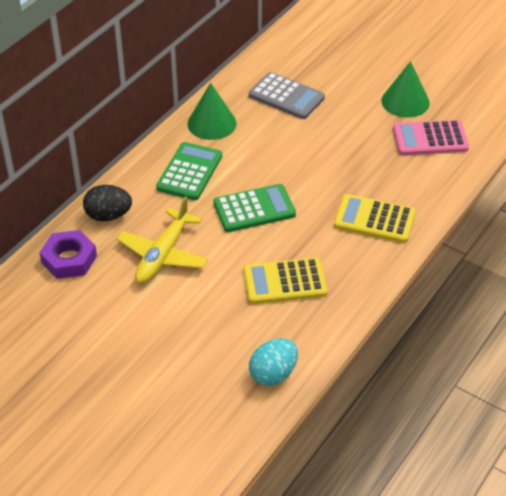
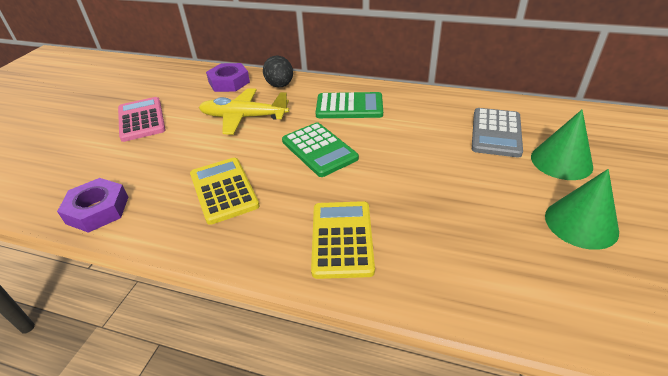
camera: 75 degrees right, 5 degrees down
green cone [188,83,236,140] -> green cone moved to [531,110,593,180]
turquoise egg [249,338,298,386] -> purple nut [57,178,128,233]
pink calculator [393,120,469,155] -> pink calculator moved to [118,97,165,142]

